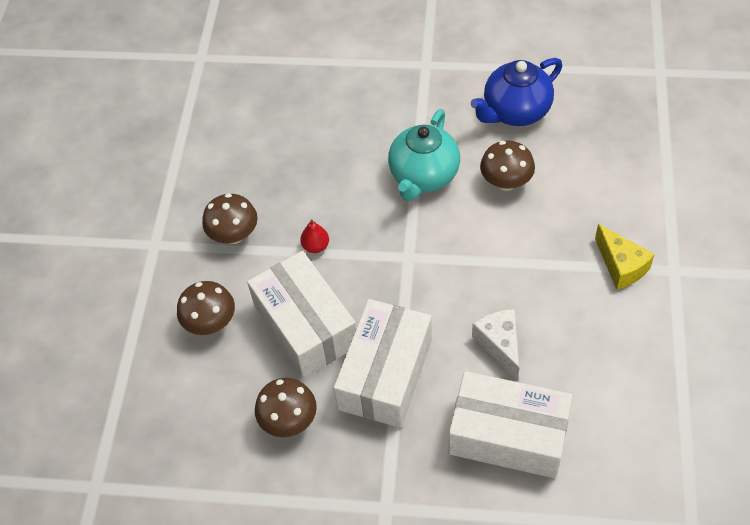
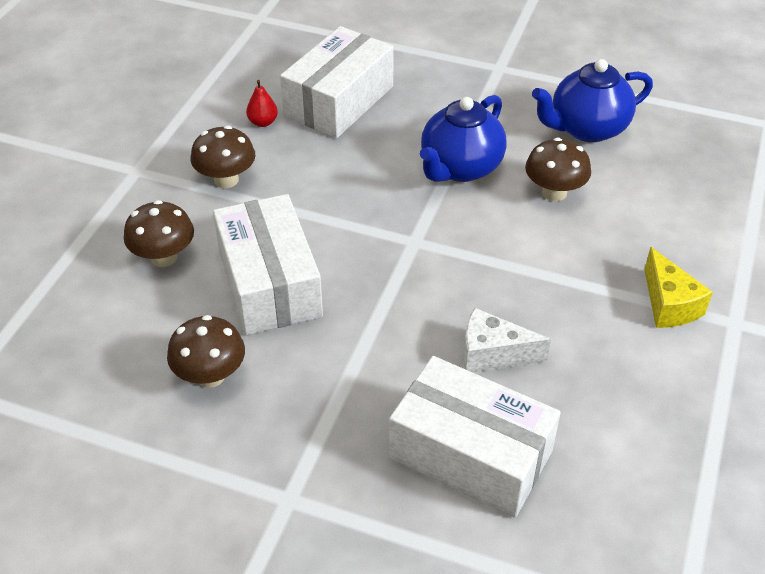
camera: 10 degrees right, 10 degrees down
red pear [300,220,329,253] -> red pear moved to [246,80,278,127]
white box [334,299,432,428] -> white box moved to [280,26,394,138]
turquoise teapot [388,109,460,201] -> blue teapot [420,95,507,182]
white cheese [472,309,519,381] -> white cheese turned 75 degrees counterclockwise [464,308,551,372]

